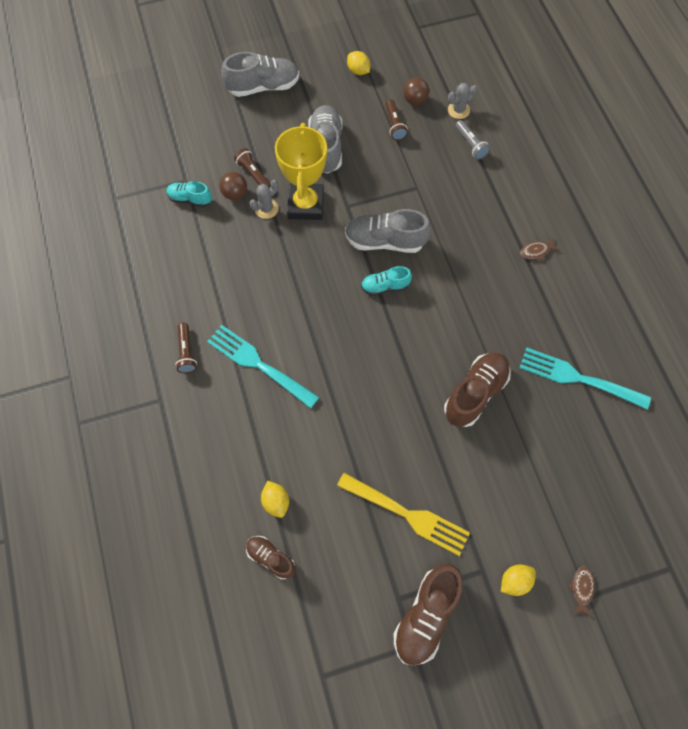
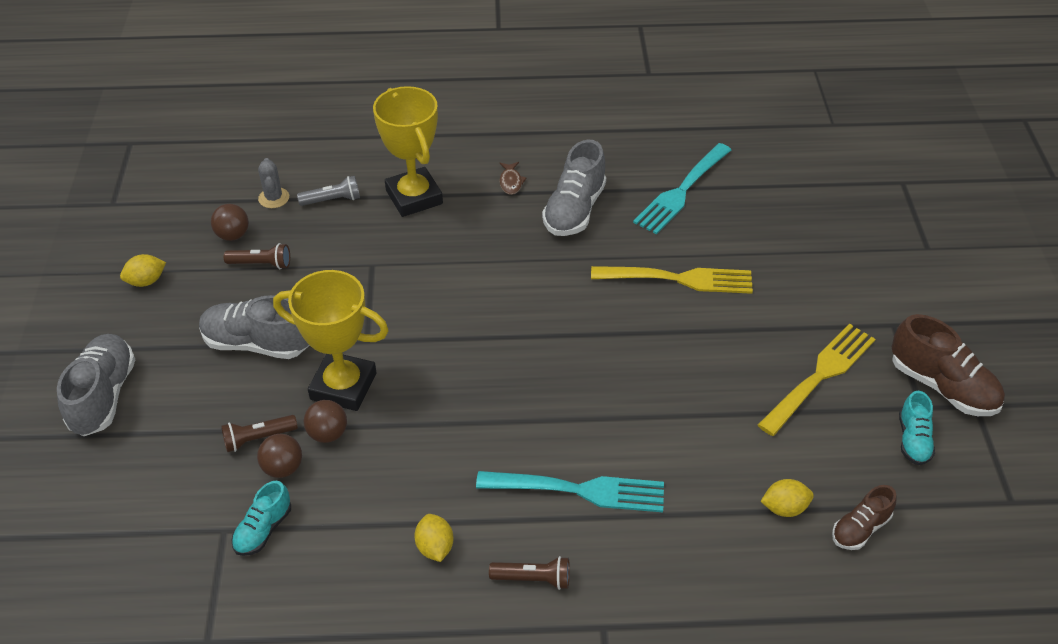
camera: 75 degrees left, 20 degrees down
turquoise fork [207,325,319,409] -> turquoise fork turned 135 degrees counterclockwise [476,471,664,512]
grey cactus [250,180,279,219] -> brown ball [304,400,347,443]
grey shoe [345,209,431,253] -> grey shoe moved to [542,140,606,236]
turquoise shoe [361,266,412,296] -> turquoise shoe moved to [899,391,935,465]
brown shoe [444,353,511,427] -> yellow fork [591,266,753,294]
yellow lemon [501,564,536,596] -> yellow lemon moved to [414,514,453,562]
brown fish [567,566,595,617] -> none
none -> yellow trophy [373,86,443,217]

